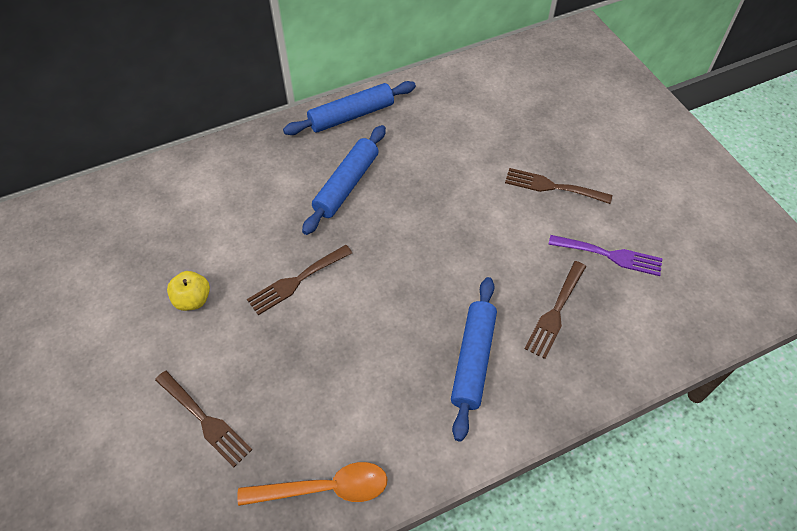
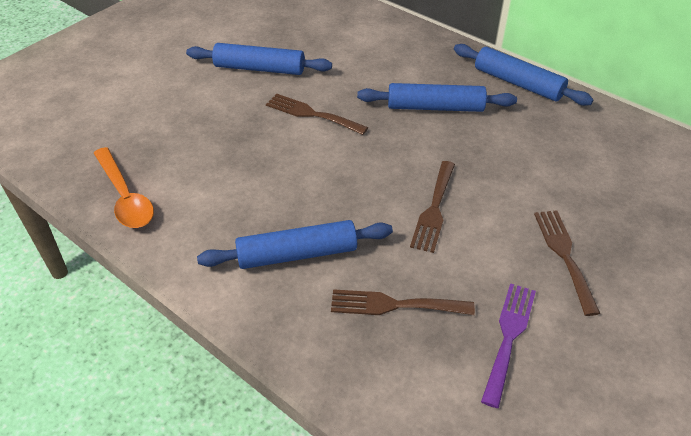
camera: 65 degrees right, 10 degrees down
brown fork [155,371,252,467] -> brown fork moved to [410,161,455,253]
yellow apple [167,271,210,311] -> blue rolling pin [186,43,332,75]
purple fork [548,235,663,276] -> purple fork turned 150 degrees counterclockwise [481,283,536,408]

